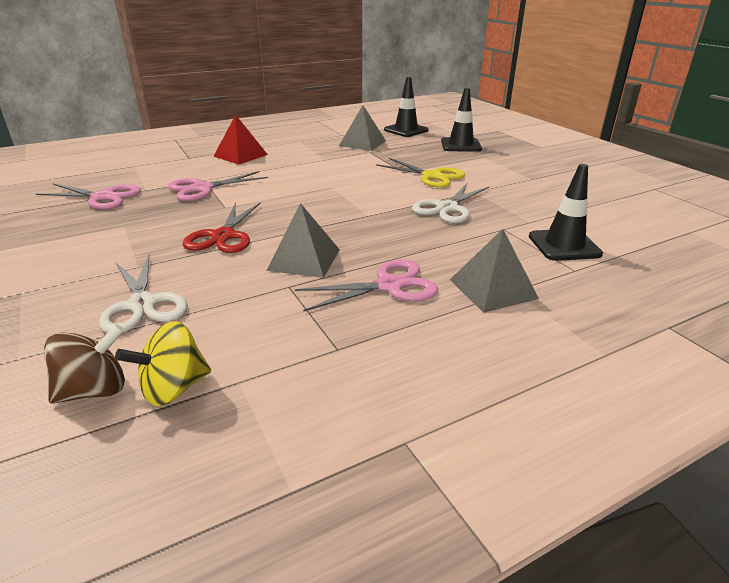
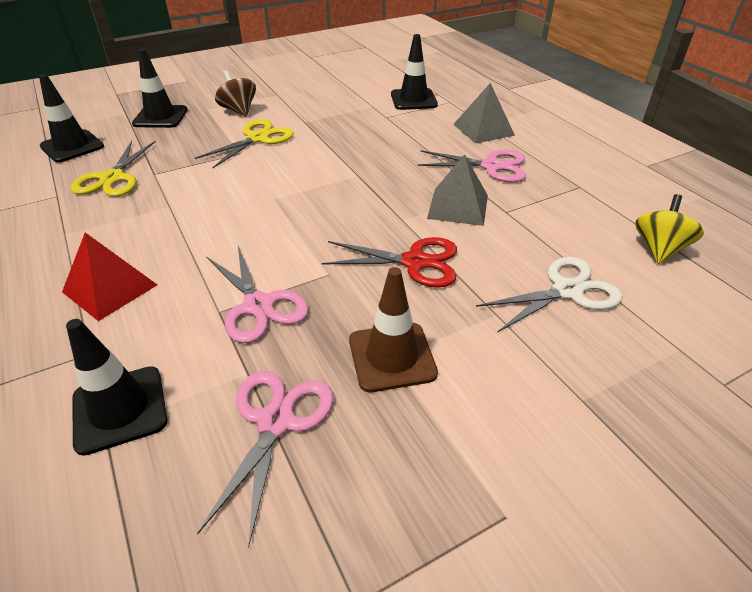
camera: 90 degrees left, 10 degrees up
brown spinning top [44,324,125,404] -> brown spinning top moved to [215,70,256,117]
yellow spinning top [115,321,211,406] -> yellow spinning top turned 120 degrees counterclockwise [635,194,704,264]
pink scissors [295,259,438,311] -> pink scissors turned 120 degrees clockwise [418,149,526,183]
grey pyramid [339,105,386,151] -> yellow scissors [70,140,156,197]
white scissors [412,183,490,223] -> none
none -> black traffic cone [66,319,167,456]
none -> brown traffic cone [349,267,438,392]

